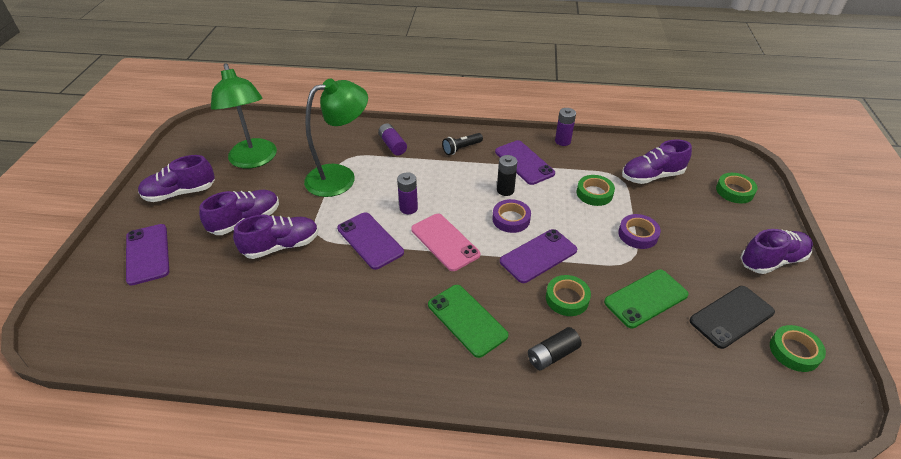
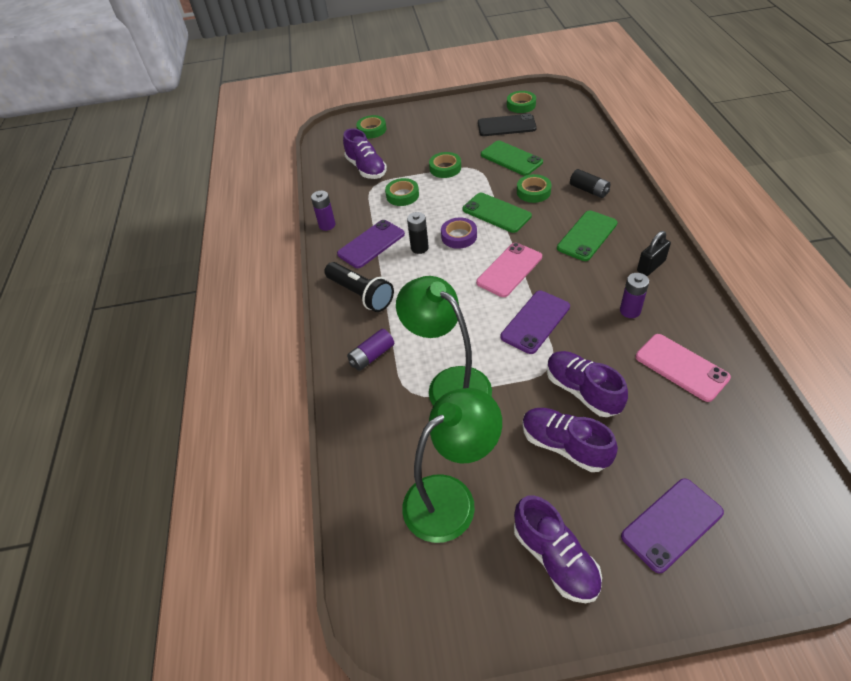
camera: 100 degrees left, 5 degrees up
purple battery [397,172,418,214] -> purple battery moved to [620,273,649,318]
black flashlight [442,133,483,155] -> black flashlight [324,262,394,312], size x1.62
purple phone [500,229,577,283] -> green phone [463,193,532,233]
purple tape [618,214,661,249] -> green tape [429,152,461,178]
black phone [690,286,775,349] -> black phone turned 45 degrees counterclockwise [478,113,537,136]
purple shoe [740,229,813,274] -> none
none -> pink phone [636,334,731,402]
none -> black padlock [637,231,671,276]

